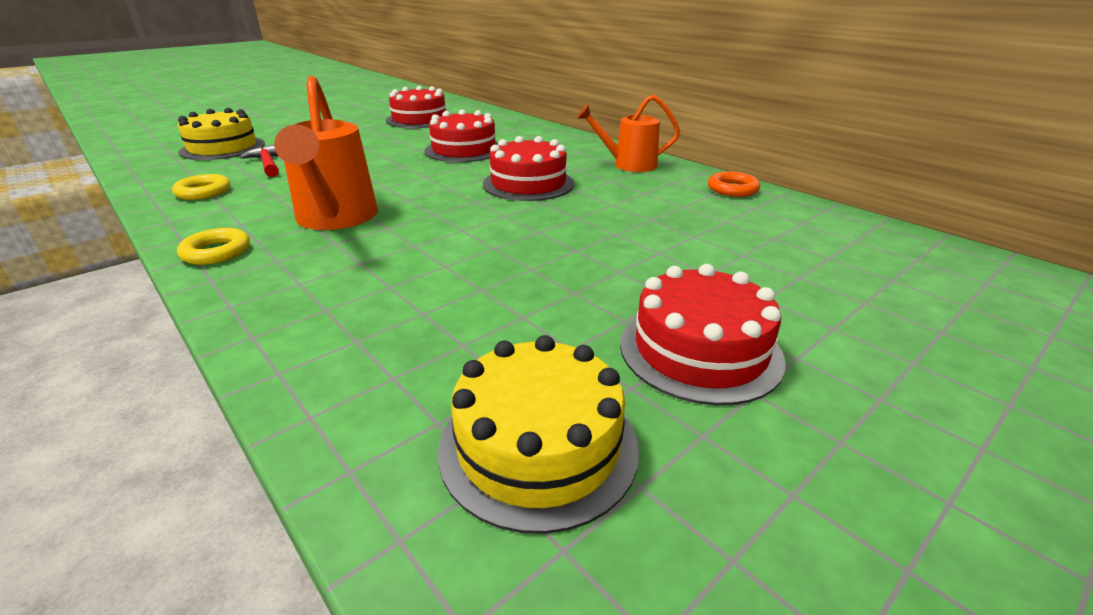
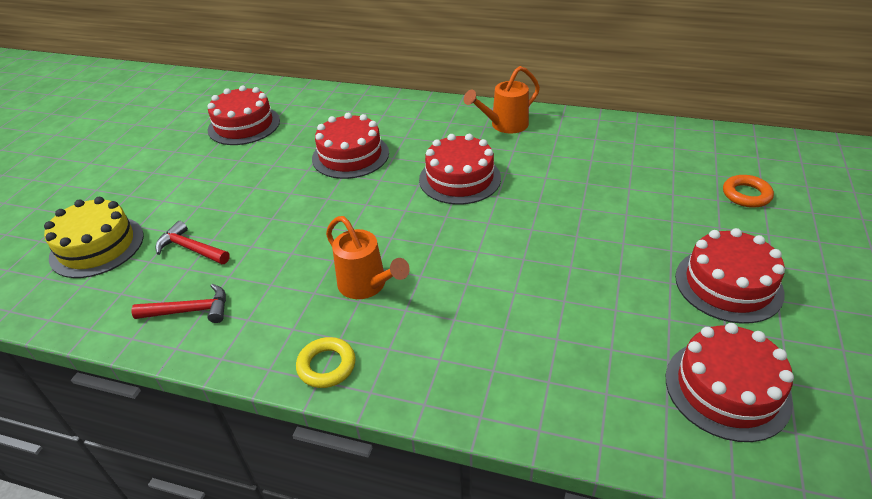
camera: 30 degrees left, 10 degrees up
yellow ring [172,174,230,200] -> red hammer [132,284,226,323]
orange watering can [274,76,378,230] -> orange watering can [326,216,410,299], size x0.66
yellow cake [438,335,639,534] -> red cake [666,323,794,442]
orange ring [708,171,760,197] -> orange ring moved to [723,175,774,208]

